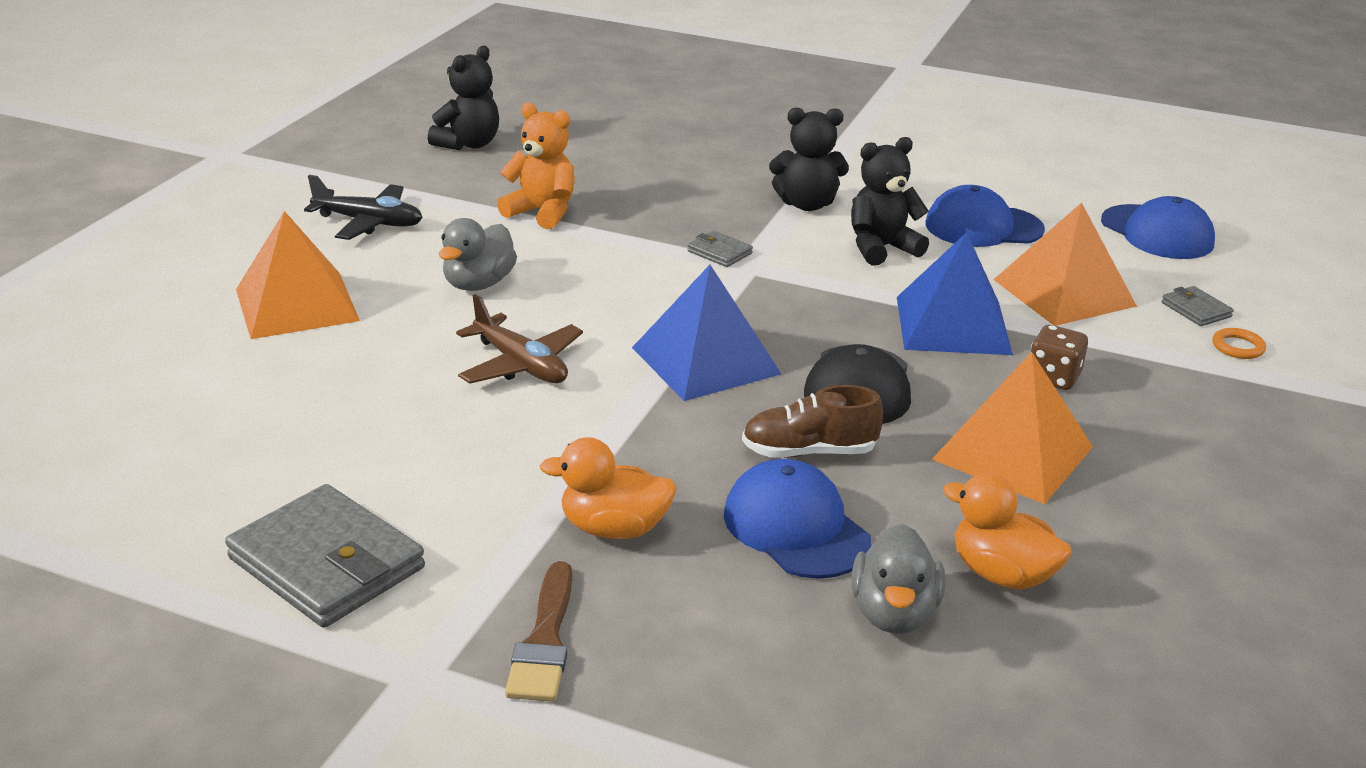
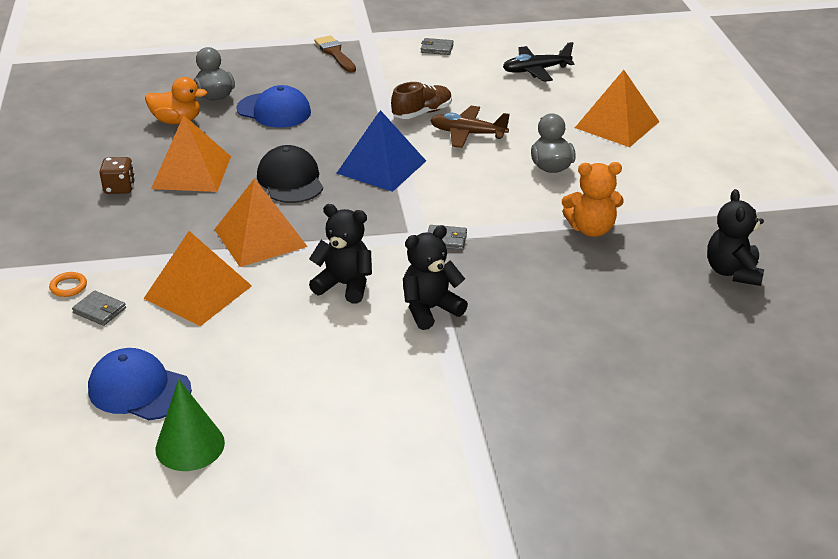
camera: 150 degrees right, 5 degrees up
grey wallet [225,484,425,628] -> grey wallet [421,38,454,55], size x0.46
black plane [304,175,423,240] -> black plane moved to [503,42,575,82]
orange duck [539,437,677,539] -> none
brown shoe [742,385,883,458] -> brown shoe moved to [391,82,452,119]
black teddy bear [851,137,929,266] -> black teddy bear turned 105 degrees counterclockwise [309,204,372,304]
blue pyramid [897,232,1013,355] -> orange pyramid [214,178,308,267]
blue cap [926,185,1045,247] -> none
brown dice [1031,325,1088,390] -> brown dice moved to [100,157,135,194]
none -> green cone [155,379,225,471]

